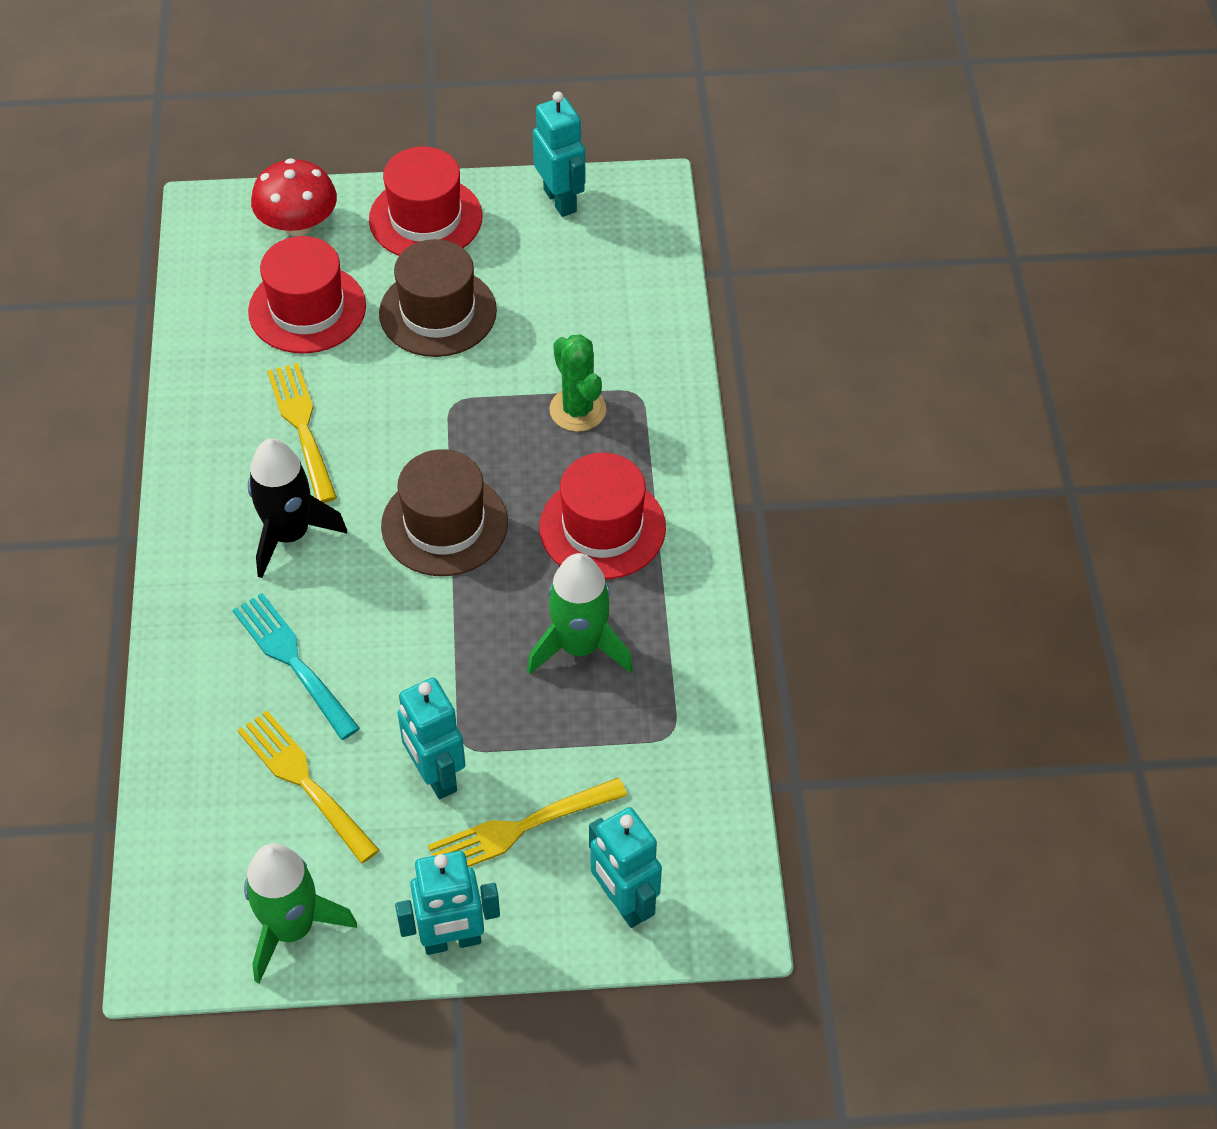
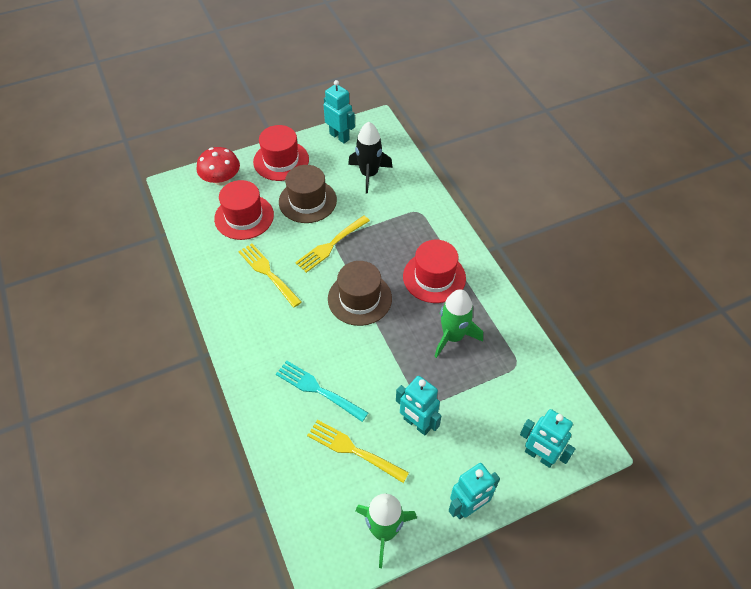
camera: 20 degrees left, 0 degrees up
black rocket [248,438,347,578] -> black rocket moved to [348,122,393,194]
yellow fork [428,778,627,867] -> yellow fork moved to [295,216,370,273]
green cactus [549,334,606,432] -> none

